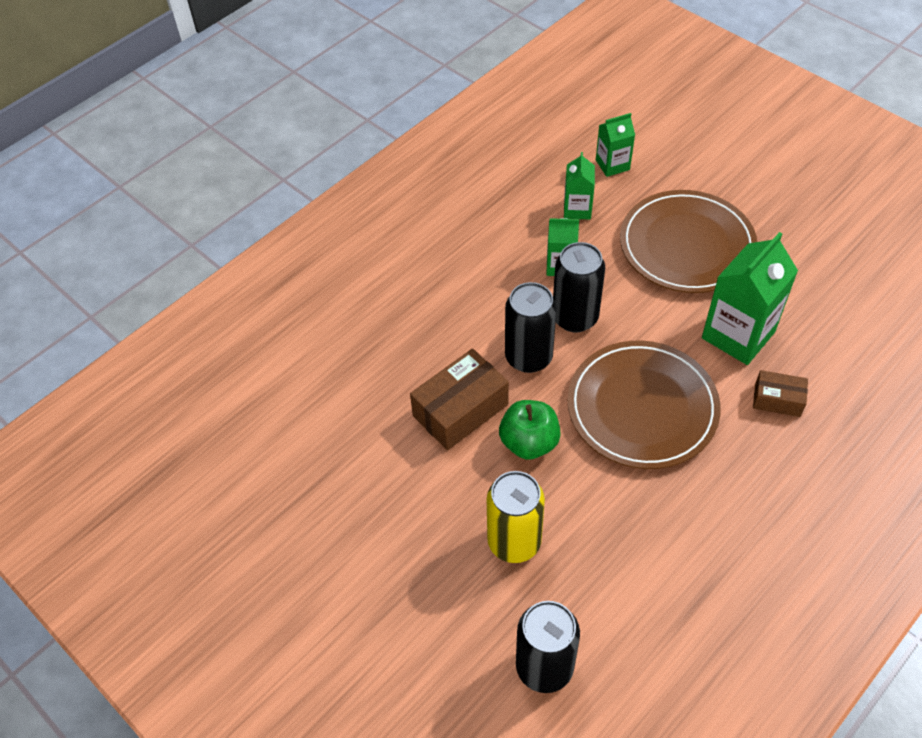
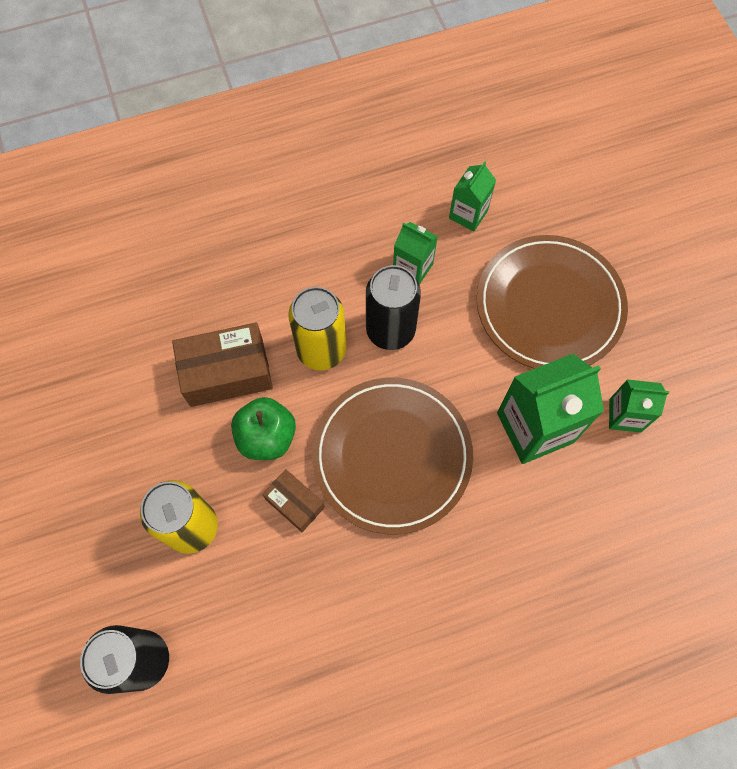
camera: 25 degrees right, 15 degrees up
black can [505,282,557,373] -> yellow can [288,287,347,370]
green carton [596,113,635,177] -> green carton moved to [609,379,669,433]
brown box [753,370,808,417] -> brown box moved to [262,469,325,532]

